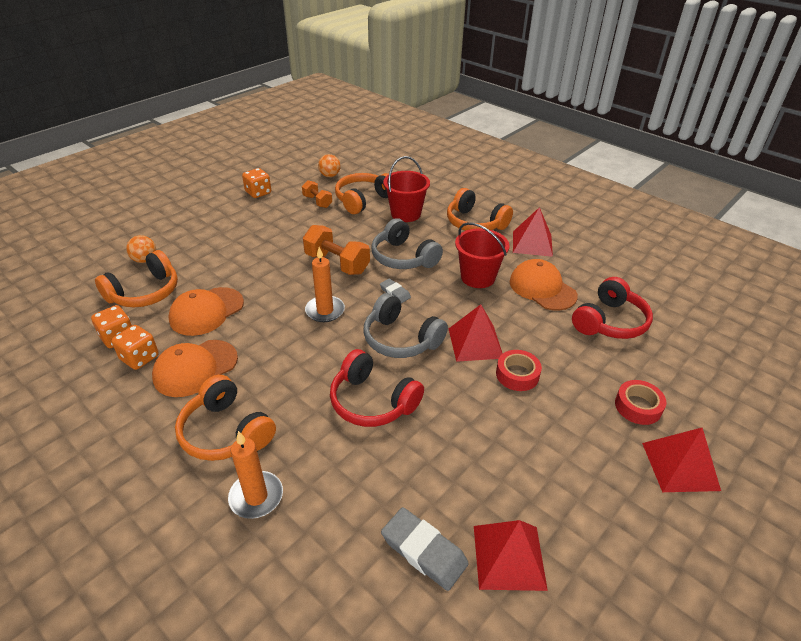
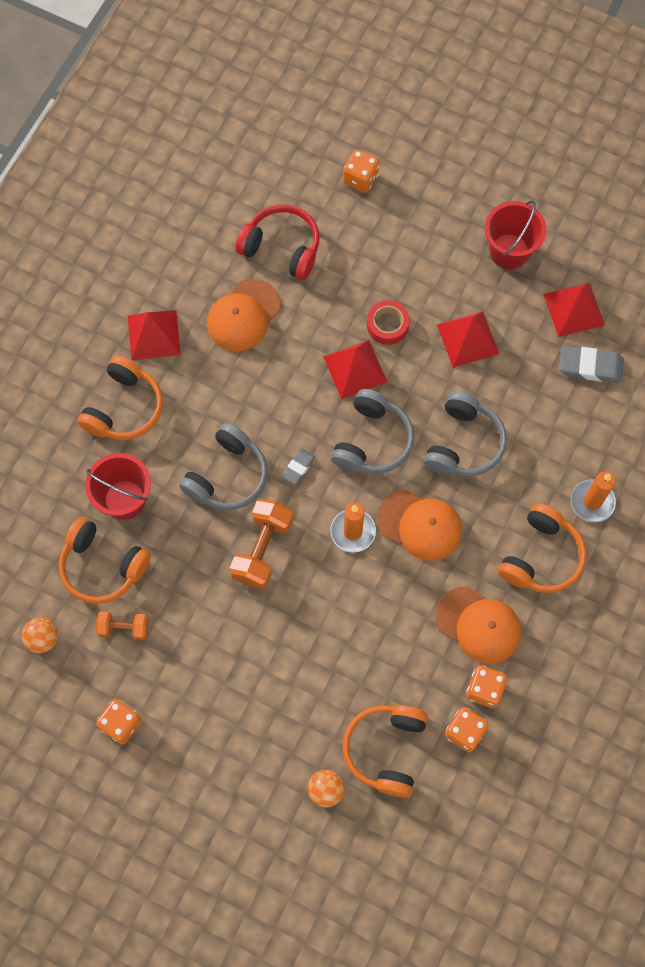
camera: 105 degrees left, 30 degrees up
orange headphones [95,250,178,307] -> orange headphones turned 105 degrees counterclockwise [342,705,428,798]
orange cap [168,287,244,336] -> orange cap moved to [377,490,462,561]
orange dumbbell [302,180,332,208] -> orange dumbbell turned 60 degrees clockwise [96,611,149,640]
red headphones [330,349,424,427] -> grey headphones [424,391,507,476]
grey eraser [381,507,469,591] -> grey eraser turned 75 degrees clockwise [559,346,624,383]
red bucket [455,222,510,288] -> red bucket moved to [485,200,547,269]
red tape [615,380,666,425] -> none
red pyramid [642,428,721,492] -> red pyramid moved to [437,311,499,368]
none -> orange dice [343,149,379,193]

